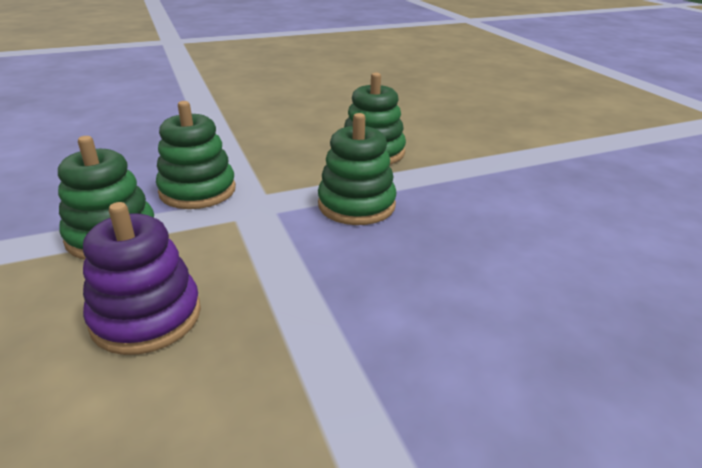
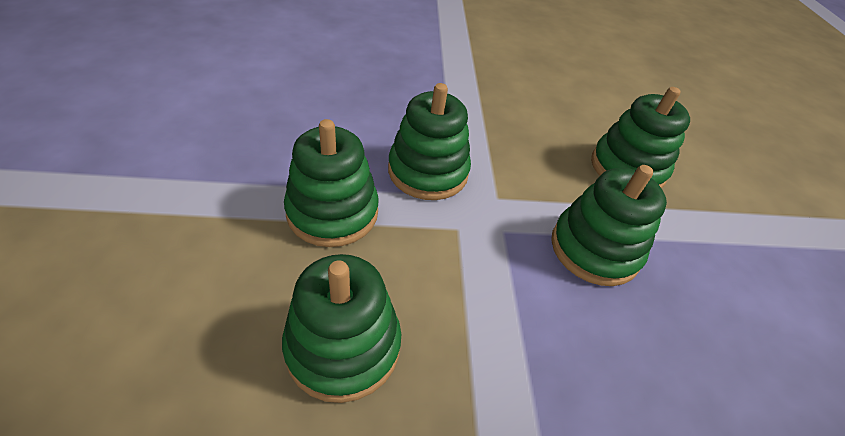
camera: 15 degrees right, 15 degrees up
purple stacking toy [83,202,201,355] -> green stacking toy [282,254,401,403]

